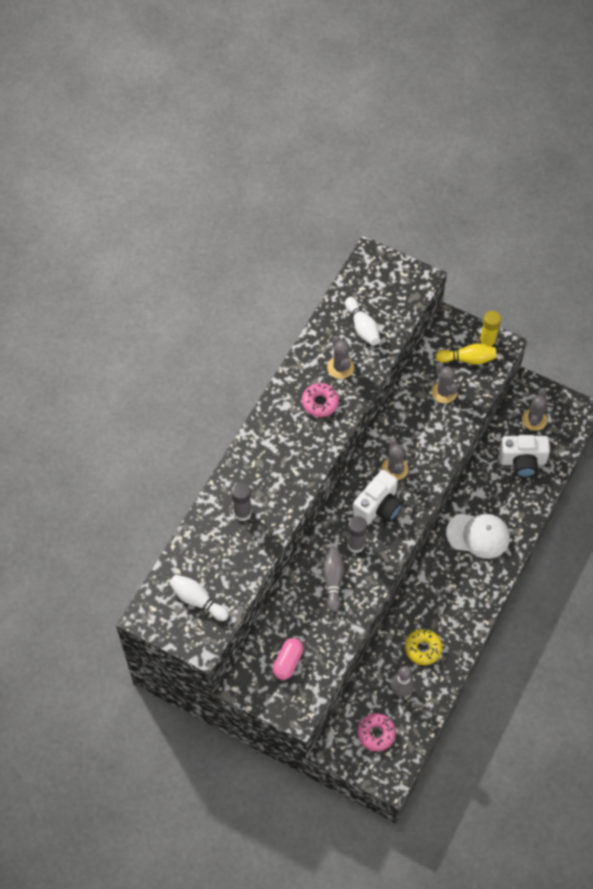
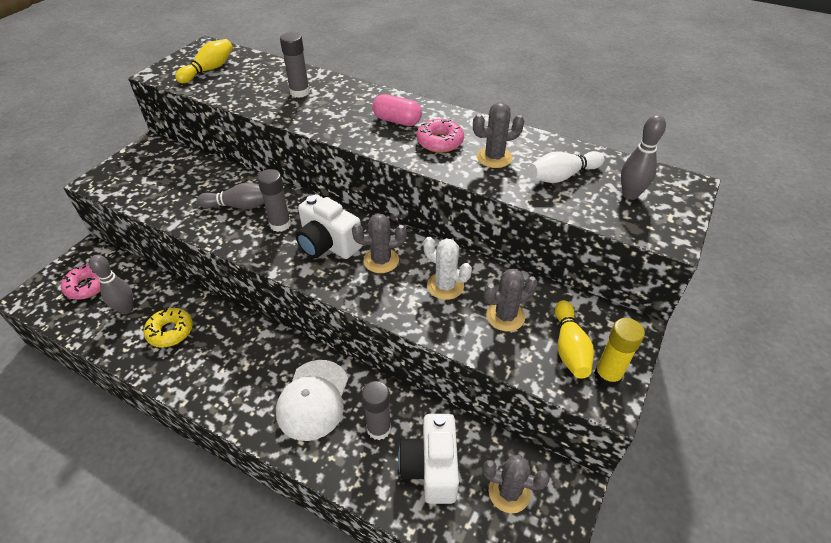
camera: 90 degrees right, 15 degrees down
white bowling pin [169,574,229,621] -> yellow bowling pin [175,39,233,83]
pink capsule [273,638,304,680] -> pink capsule moved to [372,94,422,126]
none -> grey glue stick [362,381,391,440]
none -> white cactus [424,236,472,300]
none -> grey bowling pin [621,115,666,200]

